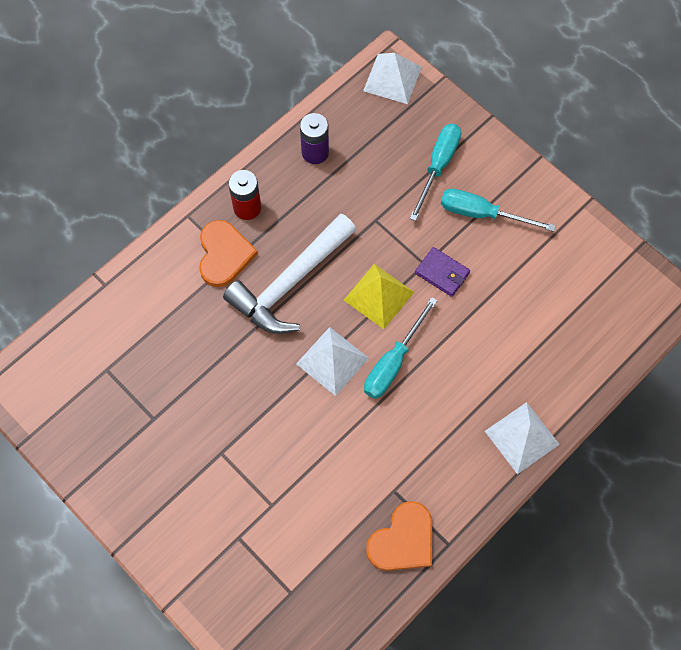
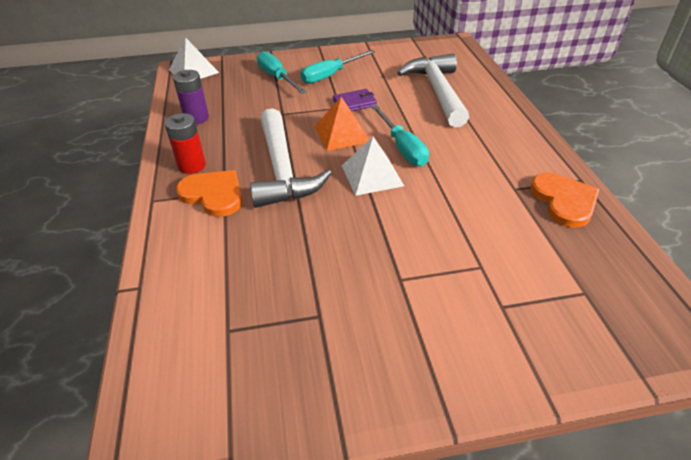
camera: 55 degrees left, 25 degrees down
yellow pyramid [344,264,414,329] -> orange pyramid [314,97,369,151]
white pyramid [485,402,560,474] -> none
none -> white hammer [397,53,469,127]

